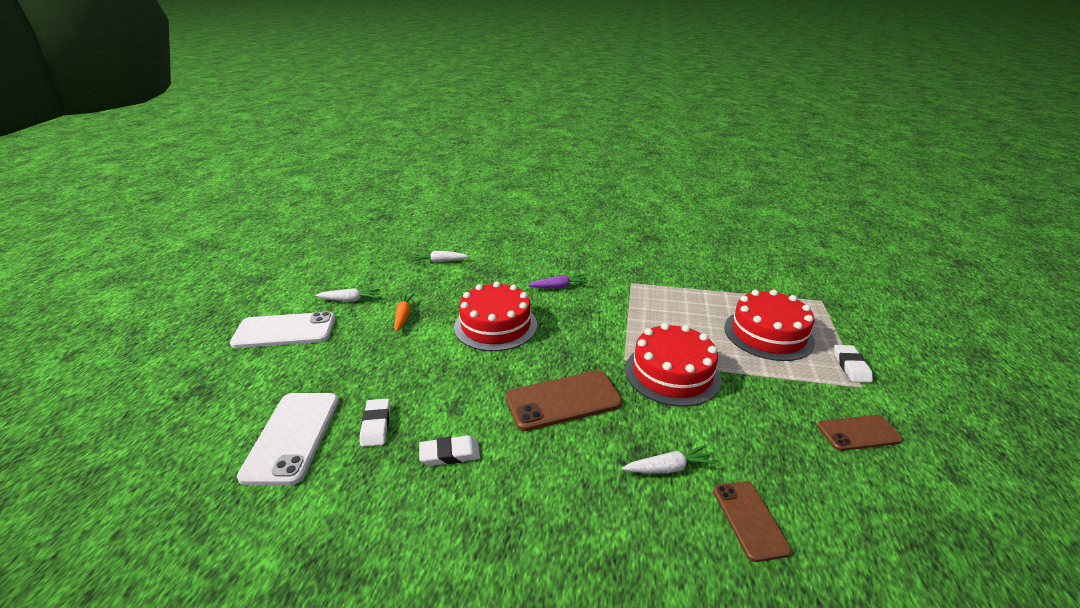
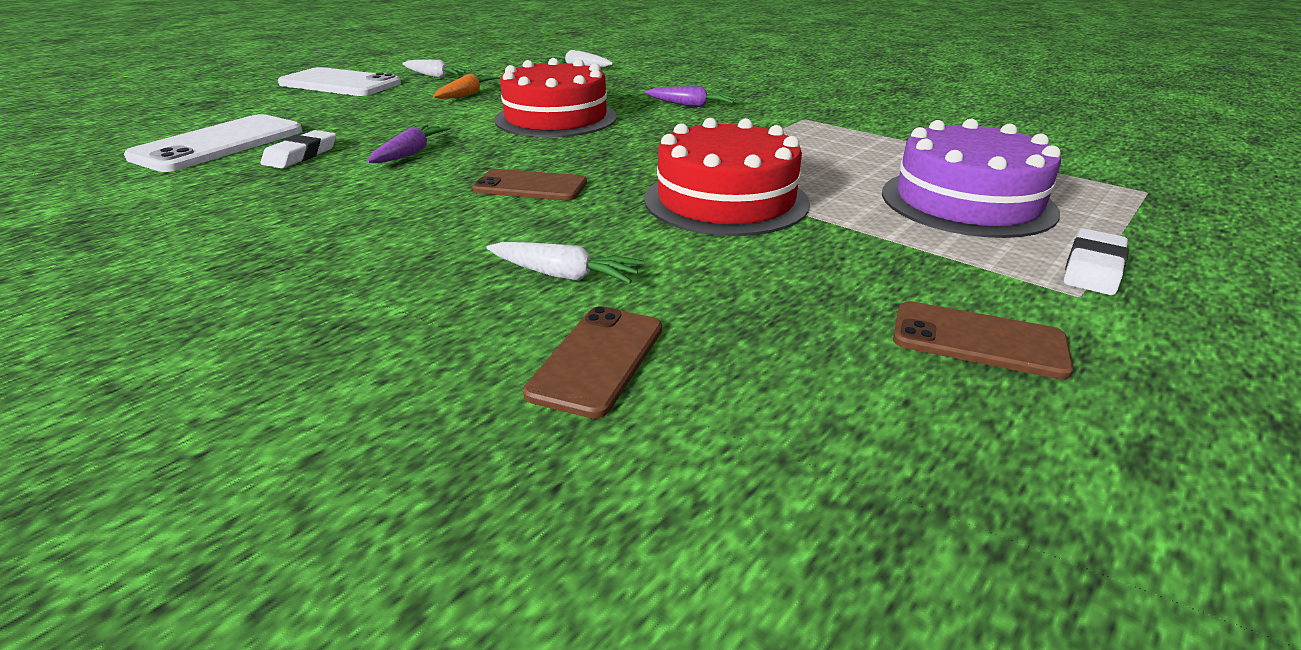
camera: 30 degrees right, 0 degrees up
white eraser [419,435,480,466] -> none
brown phone [506,370,622,431] -> brown phone [472,169,587,201], size x0.62
red cake [724,290,815,361] -> purple cake [882,119,1061,238]
none -> purple carrot [367,125,451,163]

